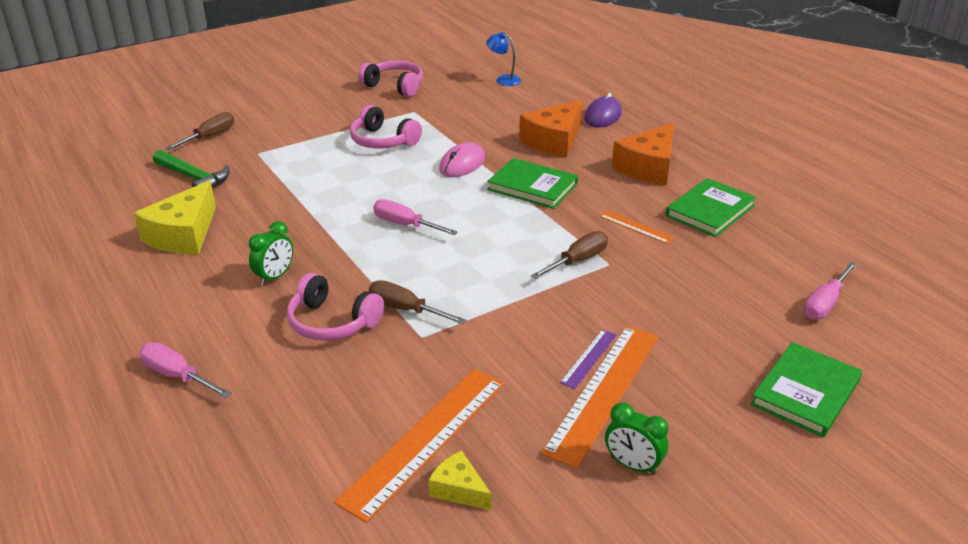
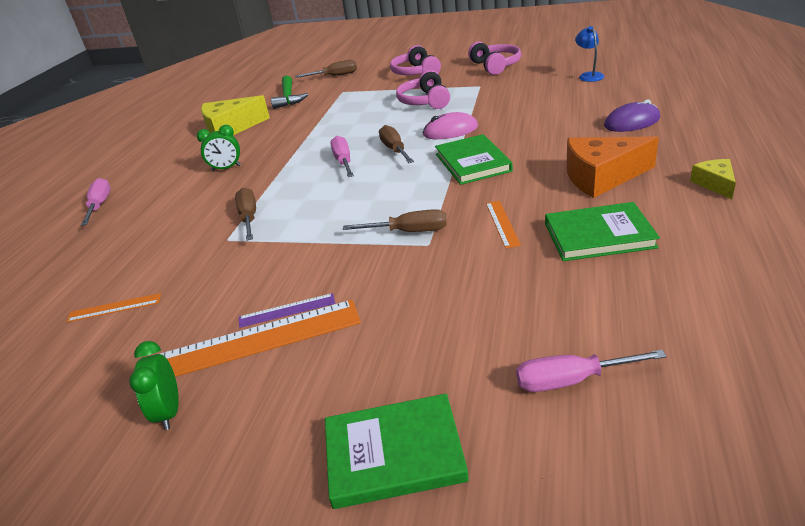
camera: 50 degrees right, 0 degrees up
pink headphones [287,273,384,341] -> pink headphones moved to [390,45,441,75]
orange ruler [334,369,504,523] -> orange ruler [66,293,161,322], size x0.47
yellow cheese [428,451,492,511] -> yellow cheese moved to [690,159,736,199]
orange cheese [519,100,582,158] -> none
none -> brown screwdriver [379,125,414,163]

